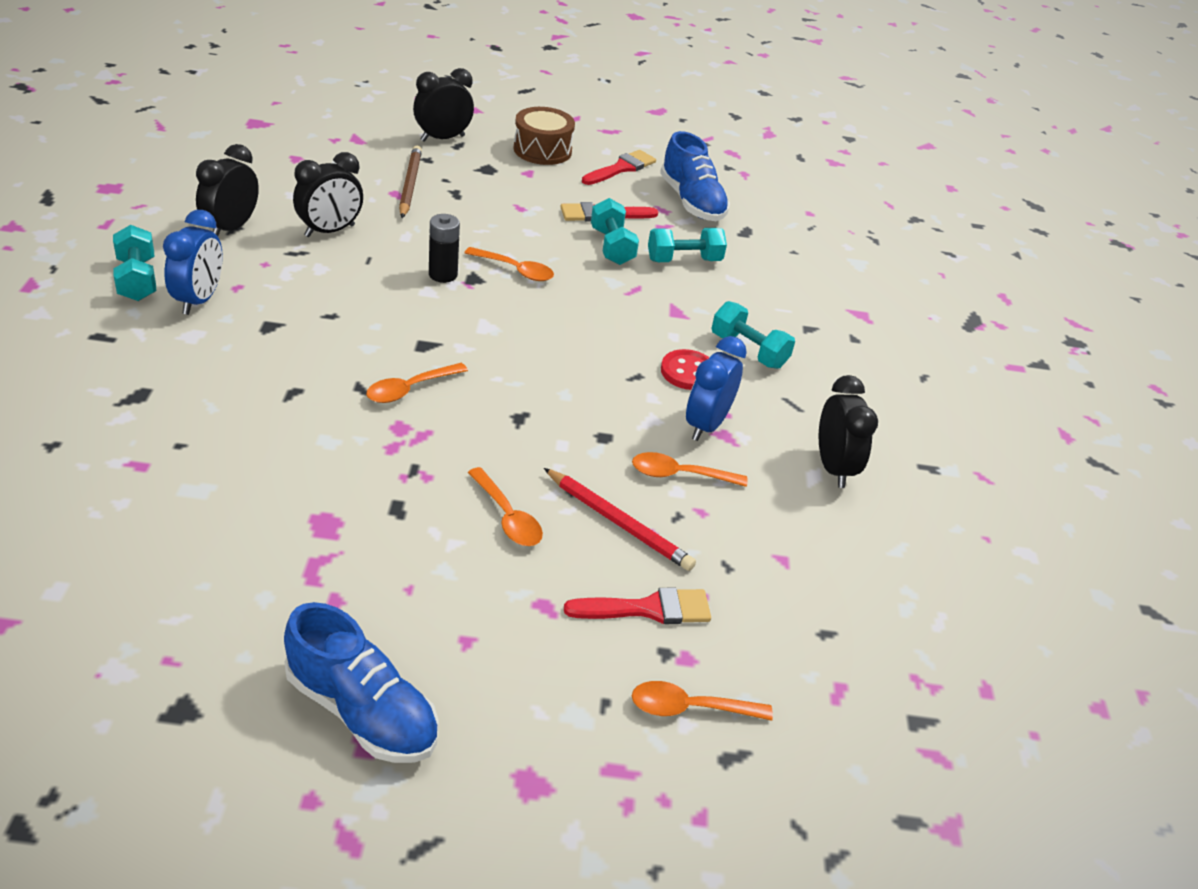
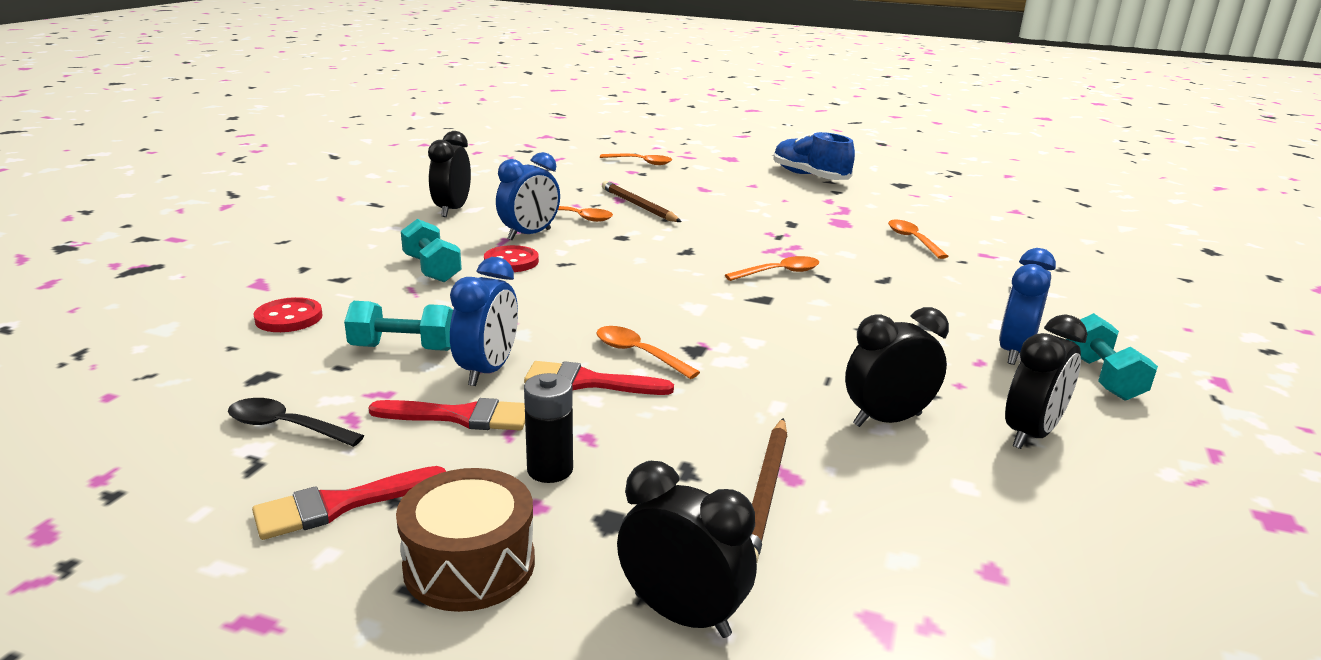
camera: 160 degrees left, 15 degrees down
black clock [413,68,474,142] -> black clock turned 135 degrees counterclockwise [617,461,757,638]
black battery [429,214,460,283] -> black battery moved to [524,373,573,483]
orange spoon [468,467,543,546] -> orange spoon moved to [888,220,949,259]
red pencil [544,468,696,571] -> brown pencil [602,181,682,222]
red brush [564,588,711,624] -> red brush moved to [524,361,674,395]
turquoise dumbbell [591,198,639,265] -> blue clock [450,257,518,386]
blue shoe [660,131,730,221] -> black spoon [228,398,364,447]
none -> red button [254,297,323,332]

